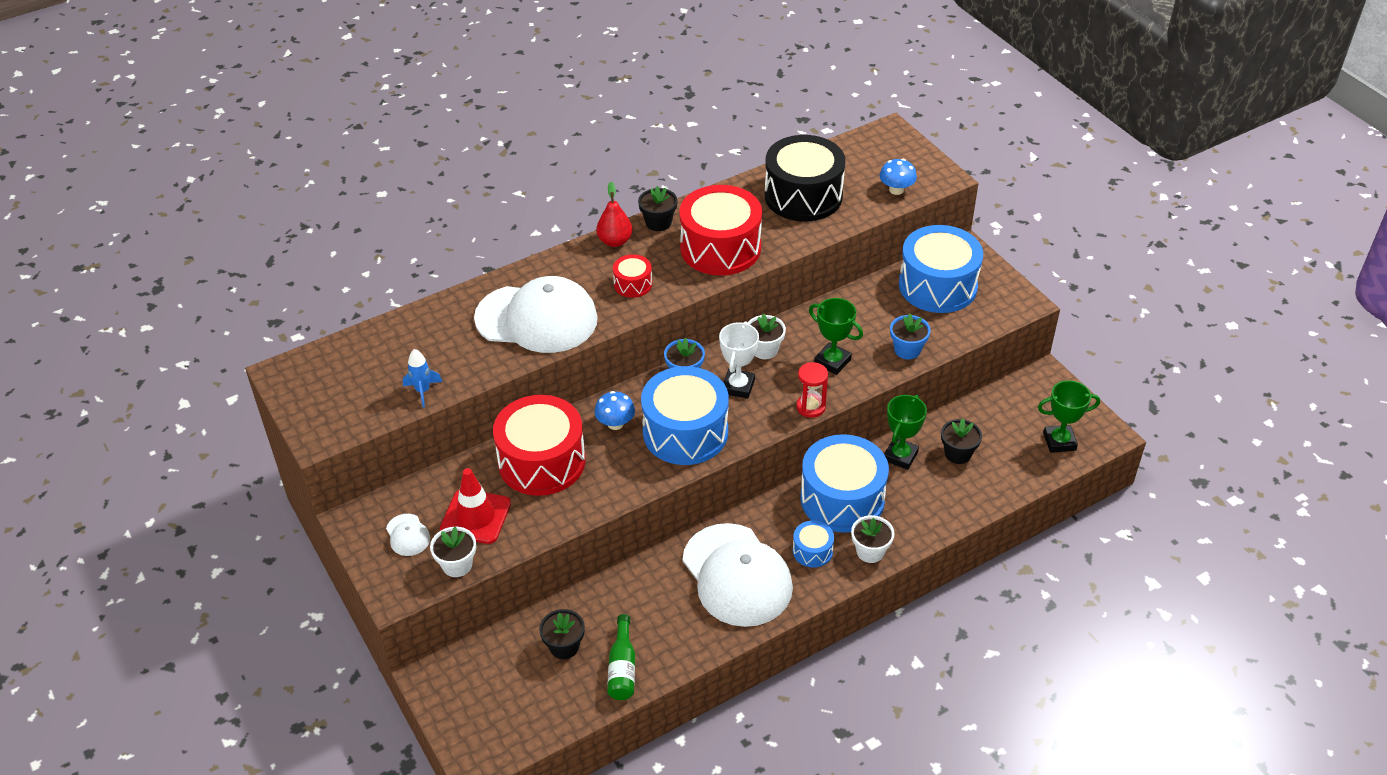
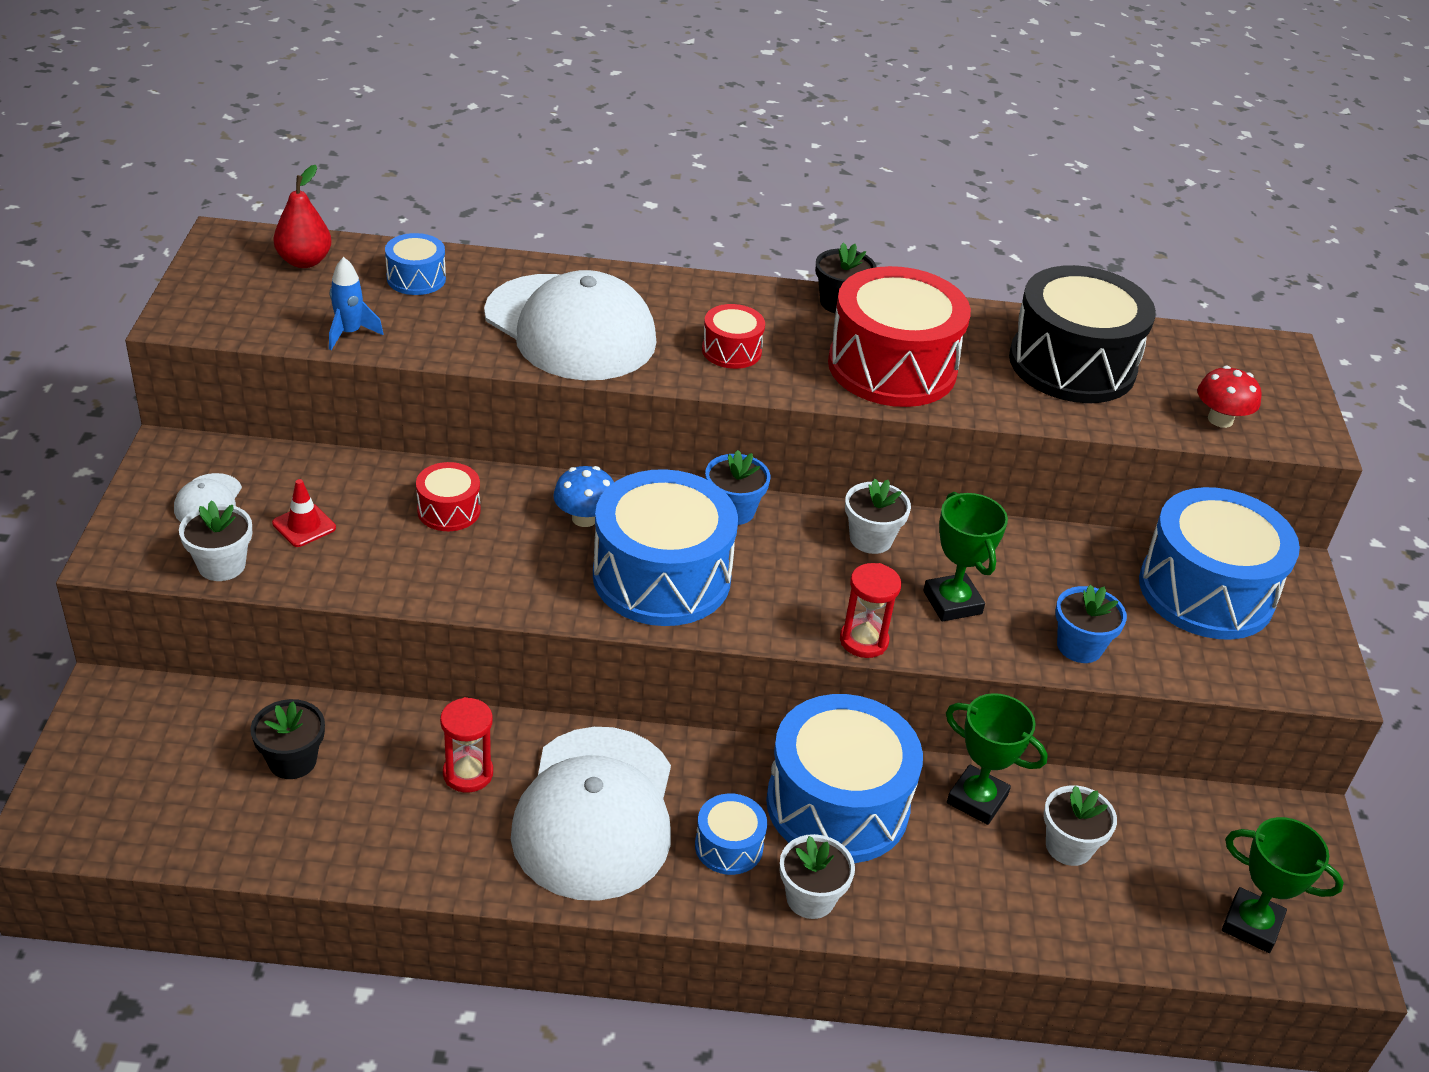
camera: 30 degrees right, 5 degrees down
red traffic cone [440,468,511,544] -> red traffic cone [272,479,336,547], size x0.54
red drum [493,395,585,496] -> red drum [416,462,481,531], size x0.46
red pear [596,182,632,247] -> red pear moved to [273,165,332,268]
green bottle [607,614,635,700] -> none
white trophy [719,321,759,399] -> none
blue mushroom [879,159,917,195] -> red mushroom [1197,366,1262,428]
green trophy [884,395,927,470] -> green trophy turned 60 degrees clockwise [946,693,1048,825]
black flower pot [941,419,982,464] -> white flower pot [1044,785,1117,866]
none -> blue drum [385,233,446,295]
none -> red hourglass [440,697,493,793]

